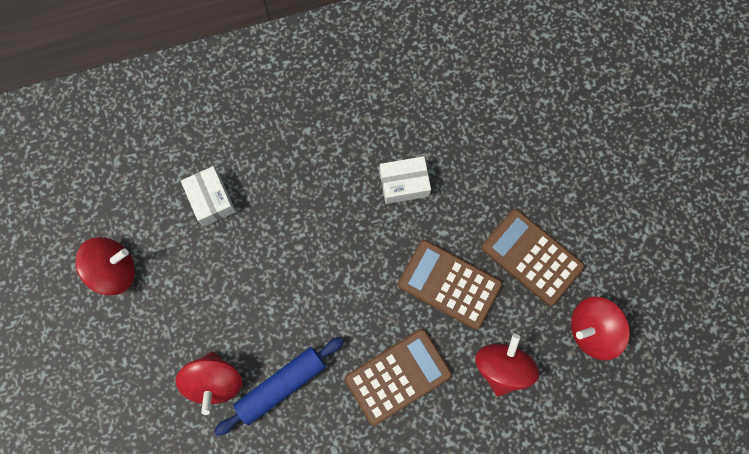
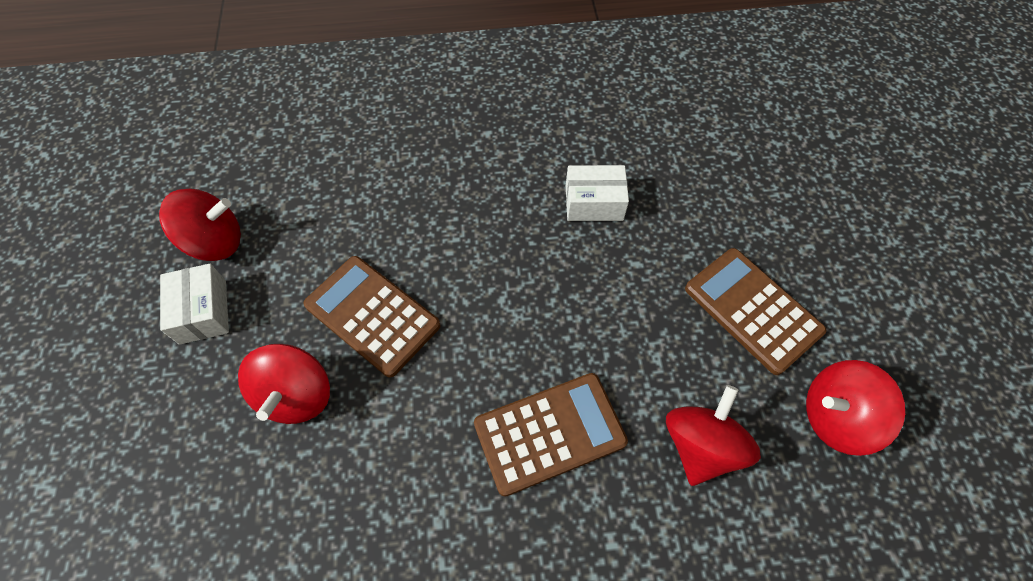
camera: 10 degrees right, 15 degrees down
white box [181,166,236,226] -> white box moved to [160,264,229,345]
blue rolling pin [214,337,344,436] -> none
brown calculator [398,240,502,330] -> brown calculator moved to [303,256,441,378]

